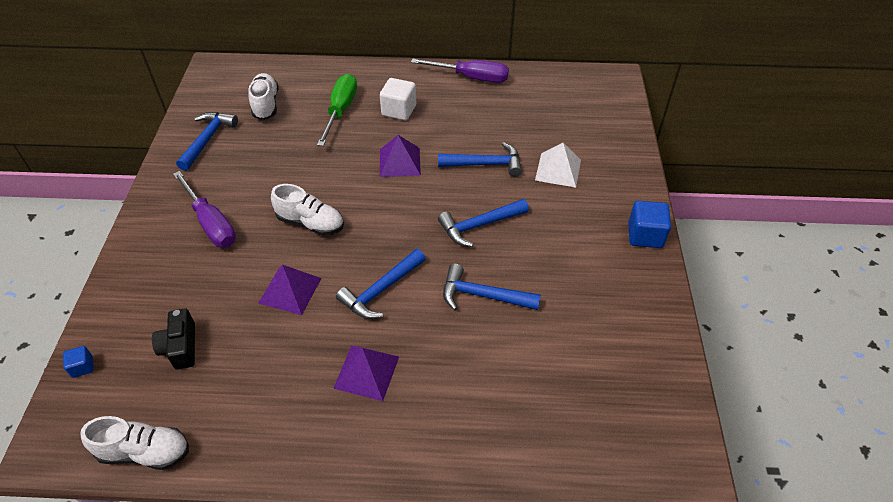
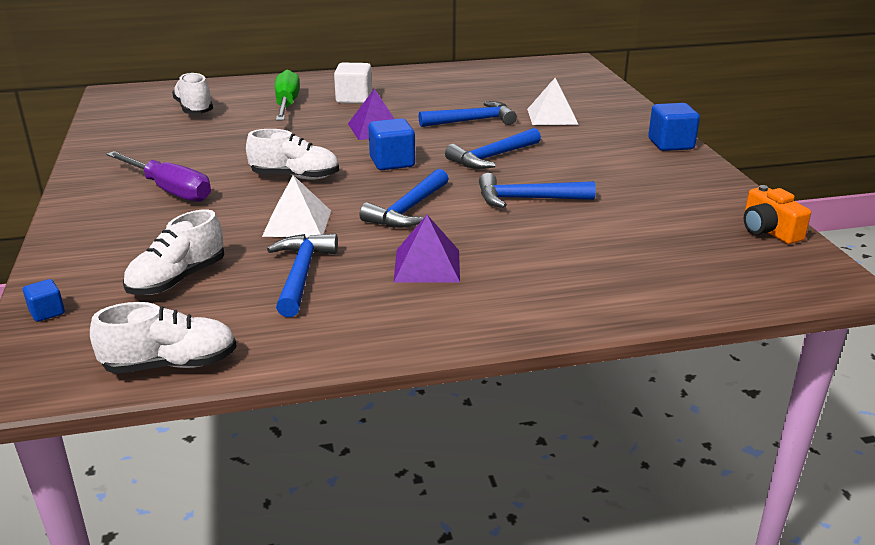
camera: 15 degrees left, 20 degrees down
black camera [152,309,195,370] -> white shoe [123,209,224,295]
blue hammer [176,112,238,171] -> blue hammer moved to [267,234,338,317]
purple pyramid [258,265,322,315] -> white pyramid [262,175,331,238]
purple screwdriver [411,58,509,83] -> none
none -> blue cube [368,118,415,170]
none -> orange camera [743,185,811,244]

